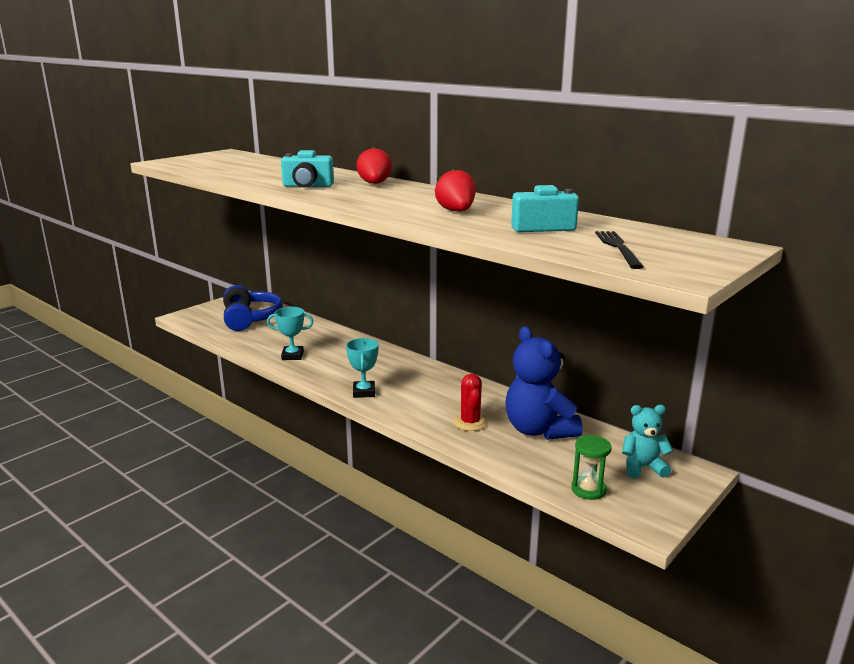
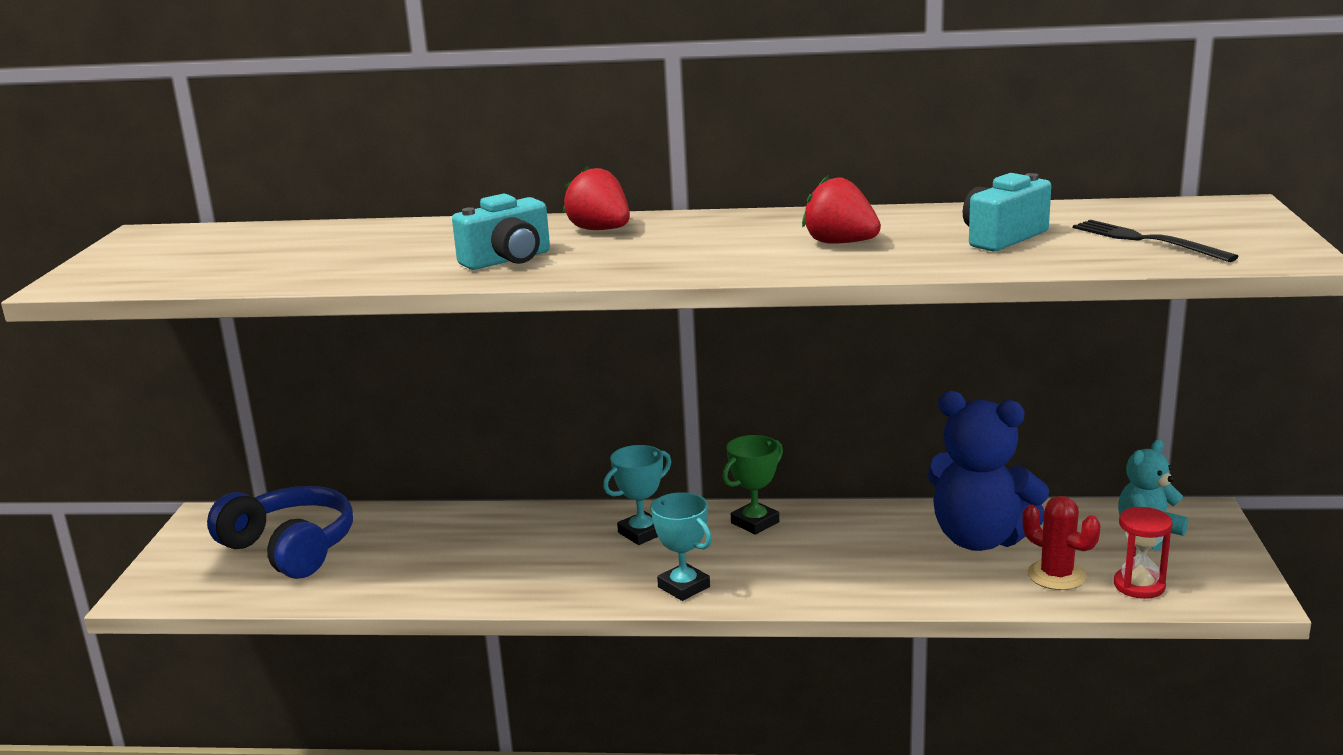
camera: 35 degrees left, 0 degrees up
turquoise trophy [267,307,313,360] -> turquoise trophy moved to [603,445,671,545]
red cactus [453,374,488,431] -> red cactus moved to [1022,496,1100,590]
green hourglass [571,435,612,500] -> red hourglass [1114,507,1172,599]
none -> green trophy [722,435,783,535]

